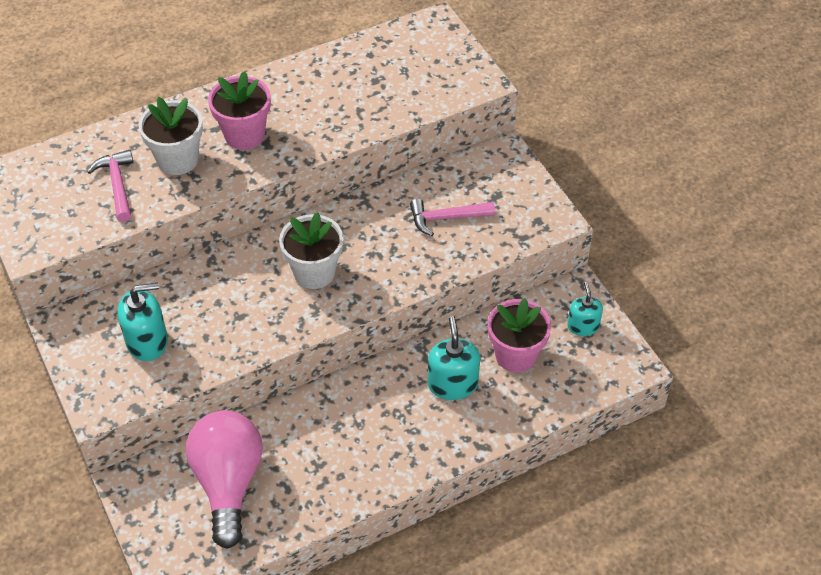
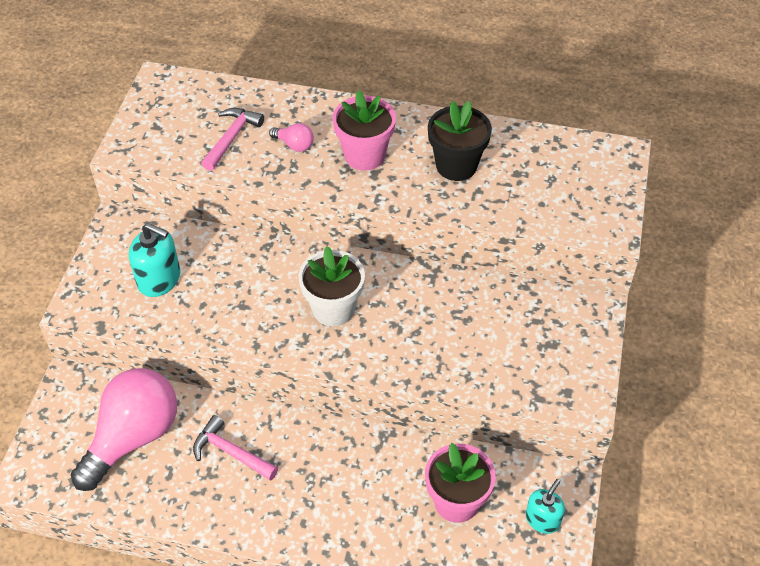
camera: 40 degrees right, 0 degrees up
white flower pot [138,97,203,175] -> pink light bulb [269,123,314,152]
pink hammer [410,198,495,236] -> pink hammer moved to [193,415,278,481]
turquoise soap dispenser [428,316,480,400] -> none
none -> black flower pot [428,101,492,181]

